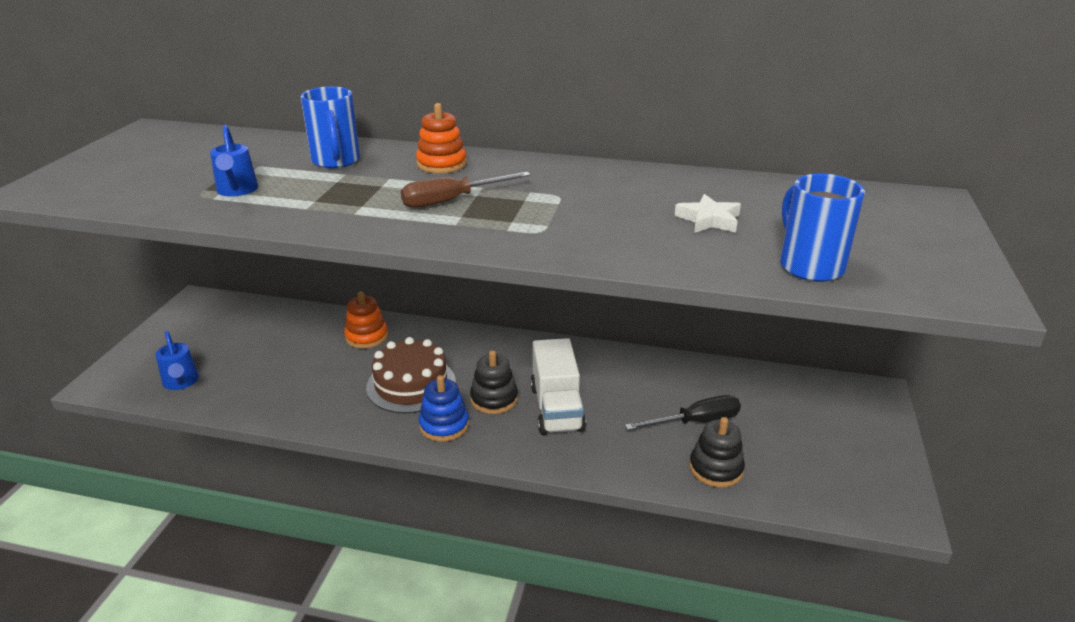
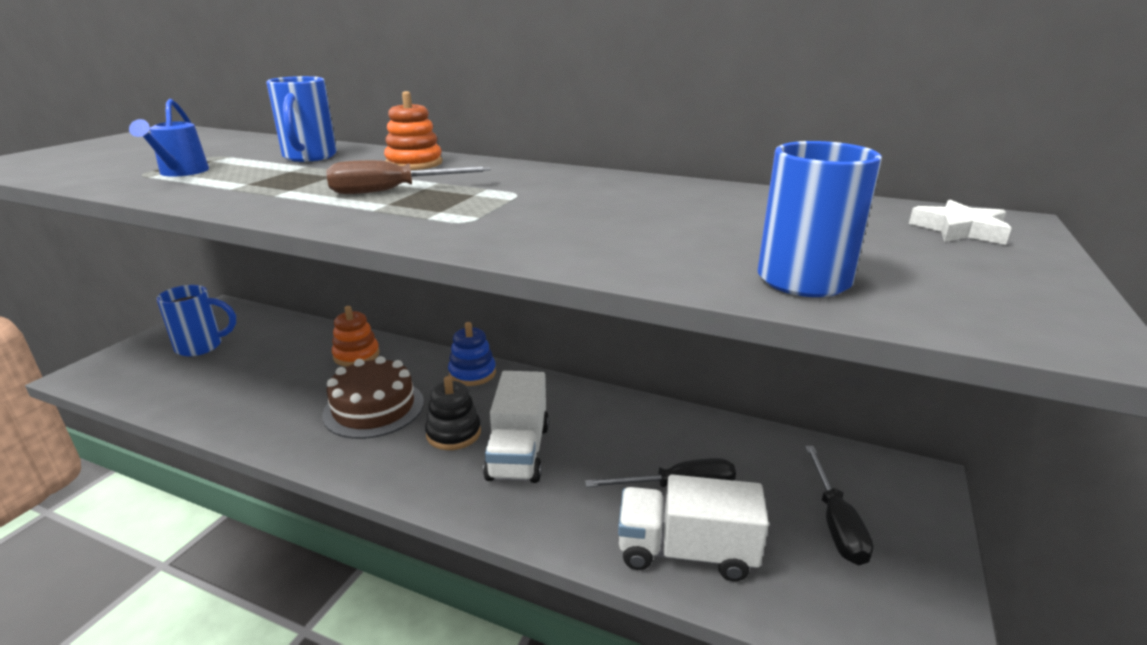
camera: 10 degrees right, 5 degrees down
blue watering can [155,331,199,390] -> none
blue stacking toy [419,375,469,442] -> blue stacking toy moved to [448,322,496,386]
white star [674,194,741,233] -> white star moved to [909,200,1012,245]
black stacking toy [689,417,745,488] -> white truck [618,474,769,581]
none -> blue mug [157,285,236,356]
none -> black screwdriver [805,446,874,565]

